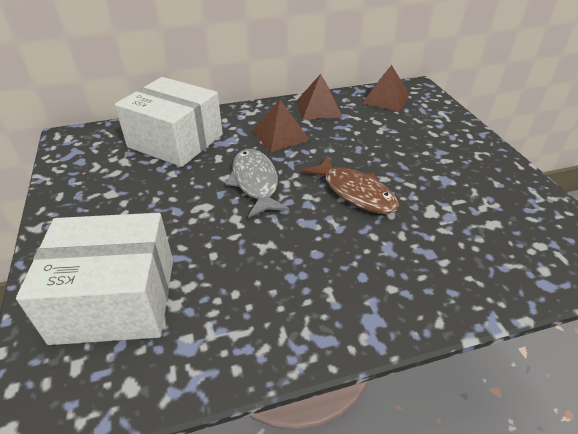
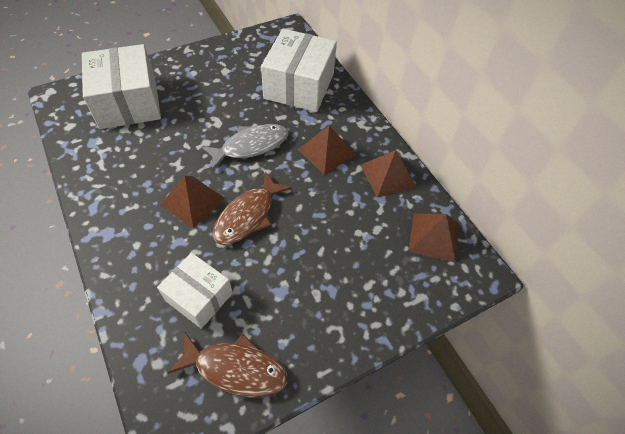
camera: 75 degrees right, 15 degrees up
none -> white box [157,252,233,329]
none -> brown pyramid [160,176,225,228]
none -> brown fish [168,333,288,397]

